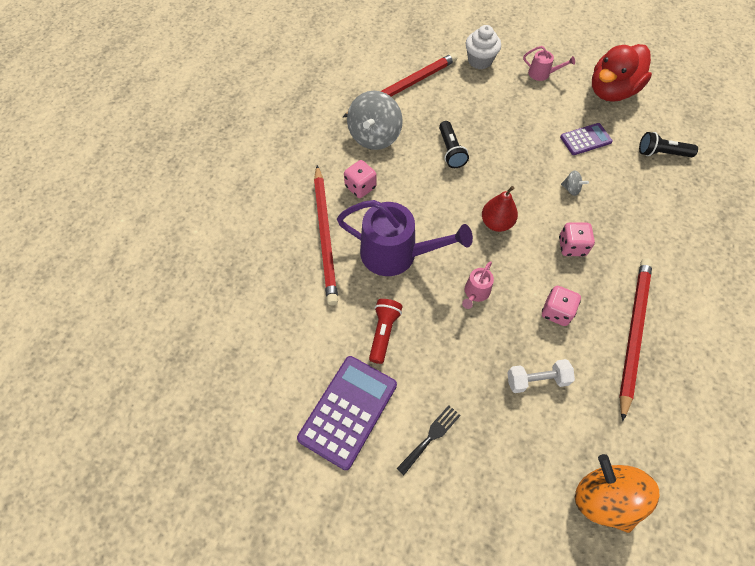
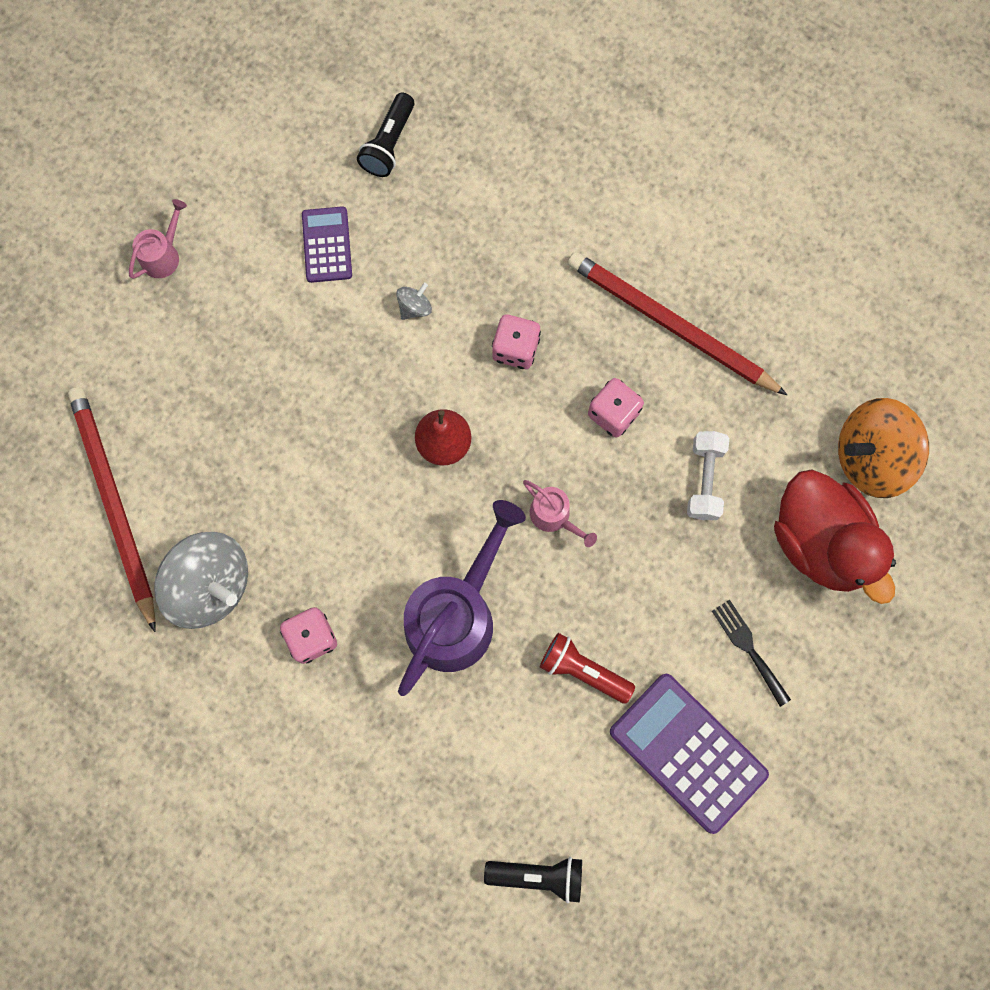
camera: 75 degrees left, 15 degrees up
red pencil [314,165,338,305] -> none
black flashlight [439,121,469,168] -> black flashlight moved to [484,857,582,903]
white cupcake [466,25,501,69] -> none
red duck [592,44,652,102] -> red duck moved to [774,469,896,604]

